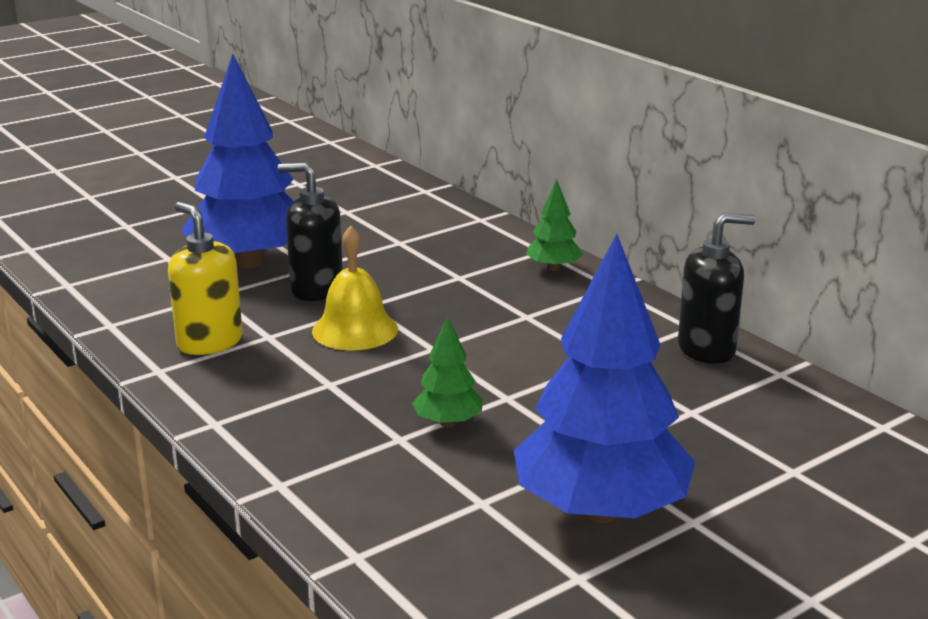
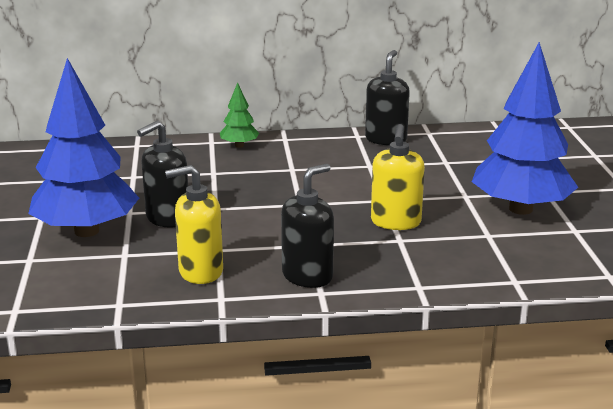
camera: 60 degrees left, 0 degrees up
yellow bell [312,226,398,350] -> none
green tree [412,316,483,427] -> yellow soap dispenser [371,124,425,230]
none -> black soap dispenser [281,164,334,288]

